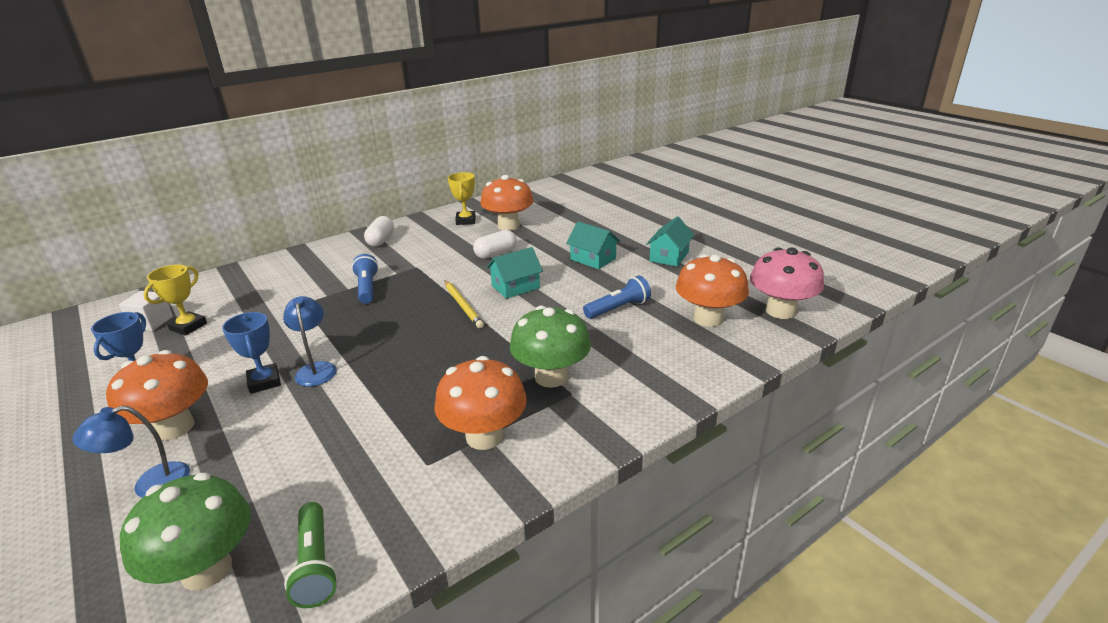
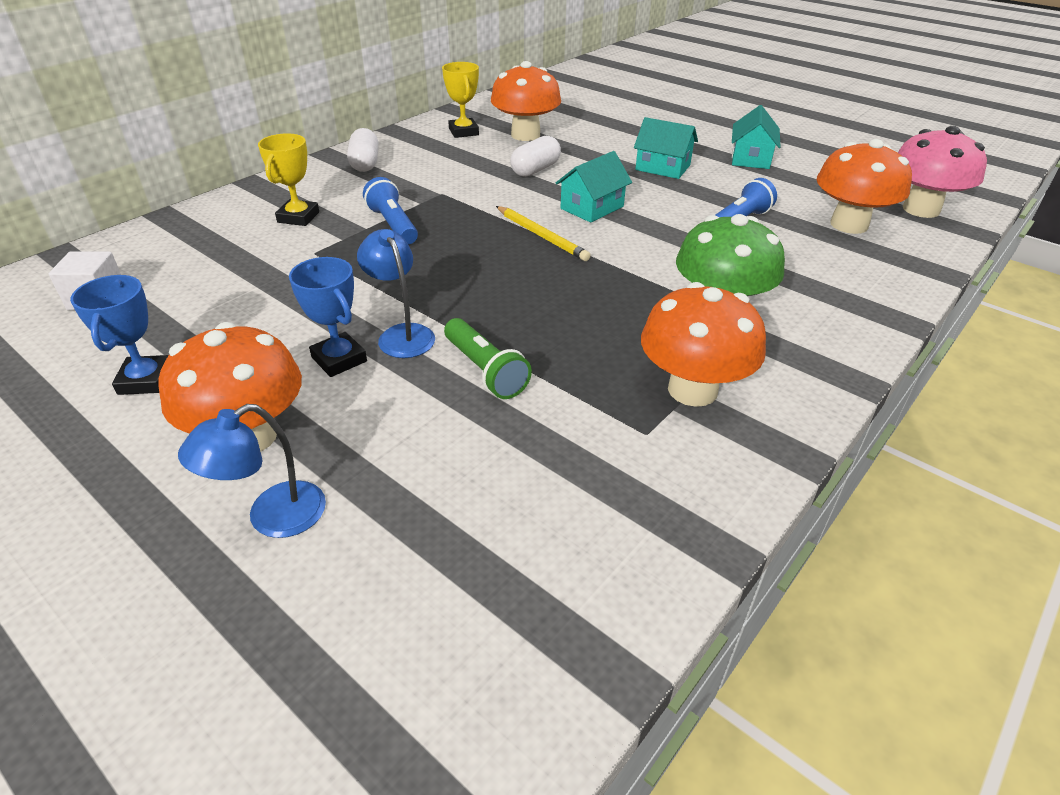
camera: 15 degrees left, 10 degrees up
green mushroom [120,472,251,590] -> none
yellow trophy [143,264,207,335] -> yellow trophy moved to [258,133,319,226]
green flashlight [284,502,338,608] -> green flashlight moved to [444,318,532,399]

